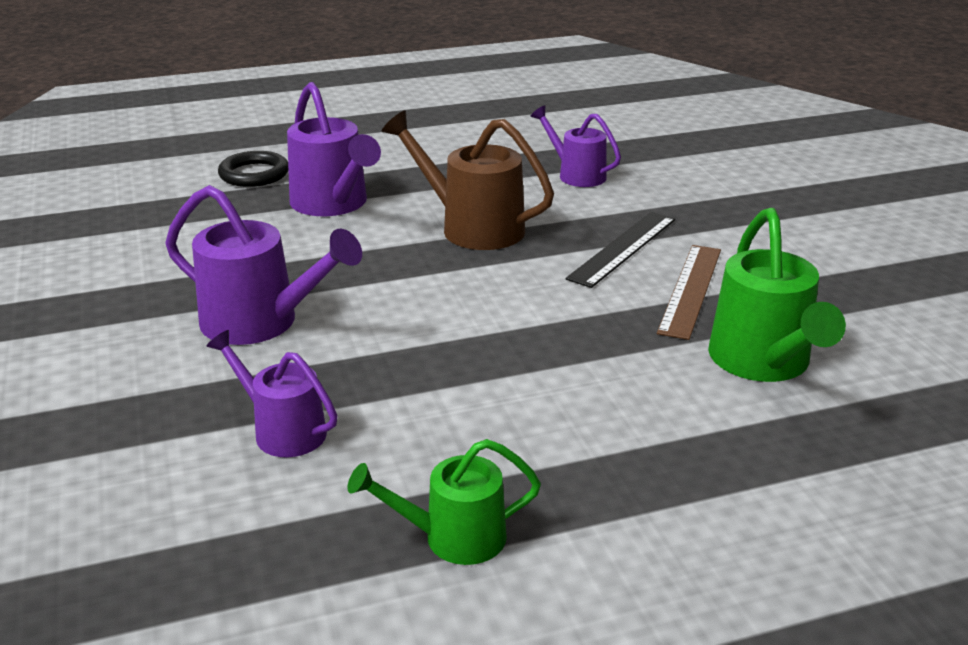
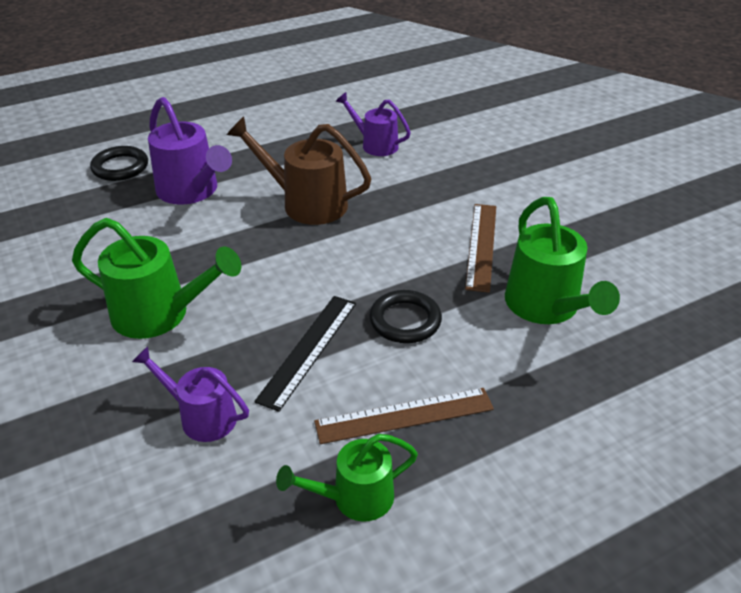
camera: 10 degrees left, 10 degrees up
purple watering can [165,185,362,345] -> green watering can [72,218,241,339]
black ruler [566,212,675,288] -> black ruler moved to [254,296,356,412]
none -> brown ruler [314,388,494,444]
none -> black ring [369,290,442,343]

